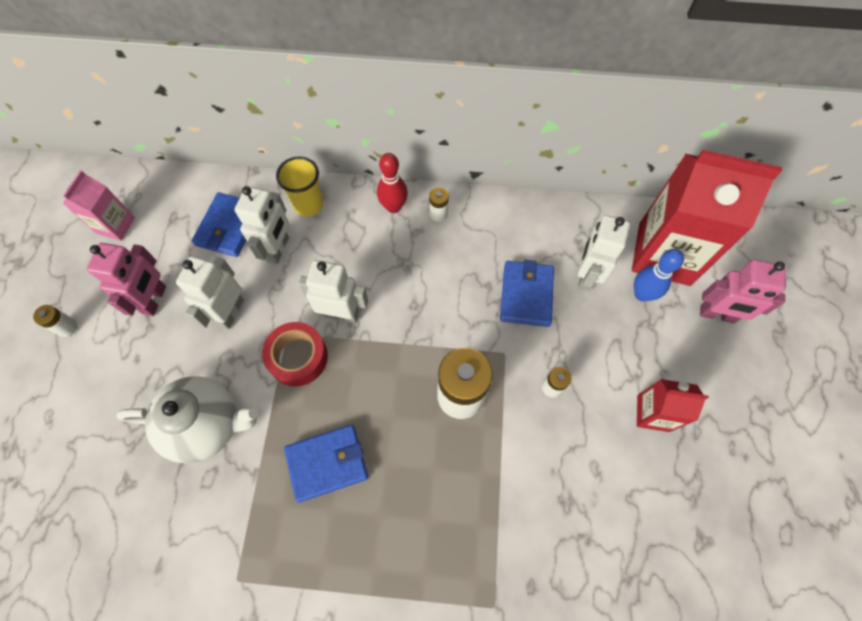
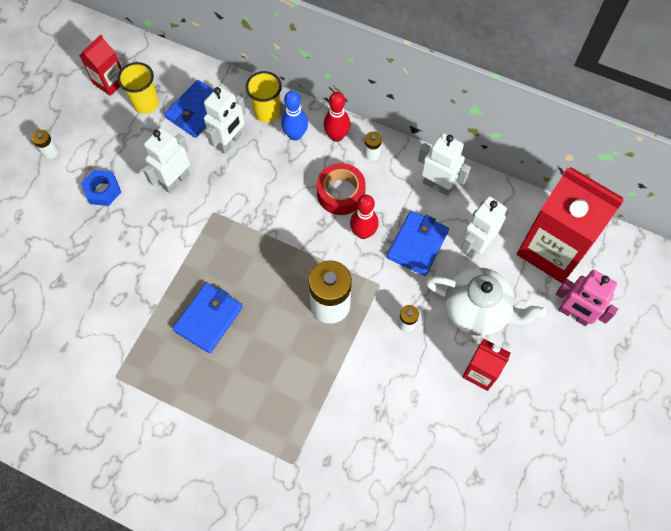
camera: 20 degrees right, 0 degrees up
pink carton [63,170,135,241] -> red carton [79,35,122,96]
pink robot [87,243,166,316] -> none
white teapot [116,376,258,463] -> white teapot moved to [426,268,546,336]
red tape [262,322,328,386] -> red tape moved to [317,163,366,215]
blue wallet [284,425,368,502] -> blue wallet turned 60 degrees counterclockwise [173,283,243,353]
white robot [298,260,368,323] -> white robot moved to [418,133,471,196]
blue bowling pin [634,249,684,301] -> blue bowling pin moved to [281,91,308,141]
none -> blue nut [81,170,121,206]
none -> yellow cup [118,62,159,114]
none -> red bowling pin [350,195,379,239]

